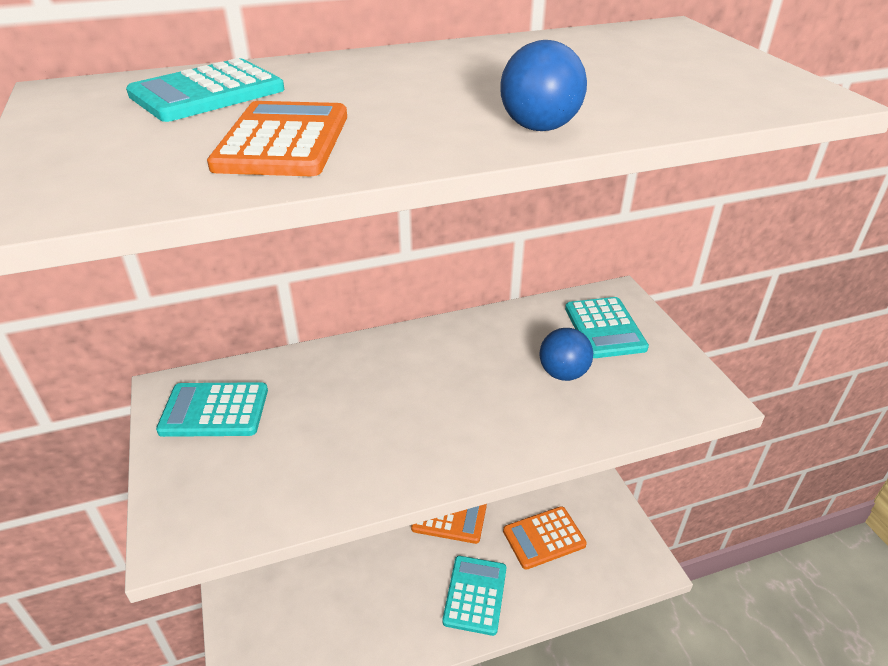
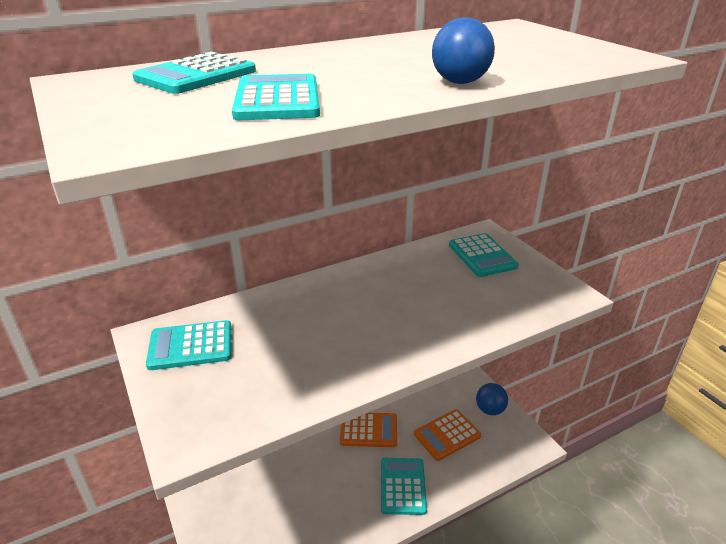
camera: 10 degrees left, 5 degrees down
orange calculator [207,101,347,176] -> turquoise calculator [232,74,320,120]
blue ball [539,328,593,381] -> blue ball moved to [476,383,508,415]

